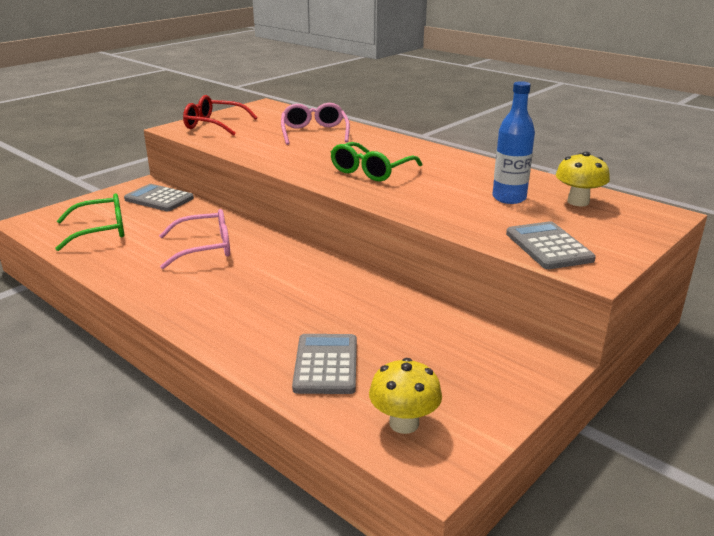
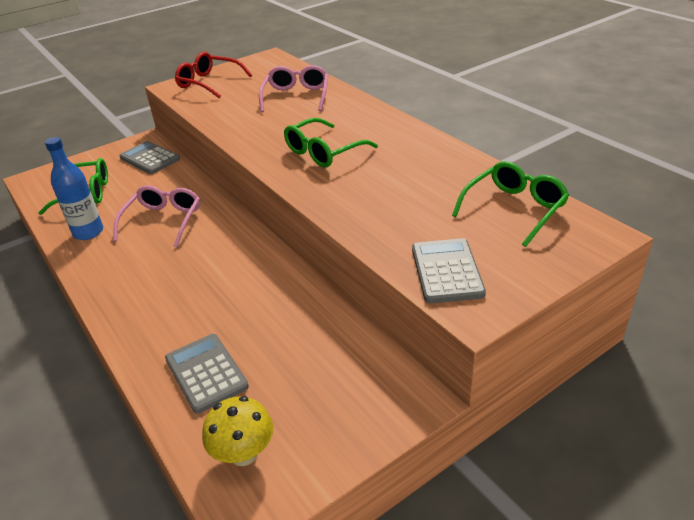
camera: 15 degrees right, 10 degrees up
pink glasses [159,209,230,269] -> pink glasses turned 75 degrees counterclockwise [113,185,200,247]
grey calculator [292,334,357,394] -> grey calculator turned 45 degrees counterclockwise [165,334,249,414]
blue bottle [493,81,535,204] -> blue bottle moved to [45,137,103,240]
yellow mushroom [556,151,610,206] -> green glasses [452,161,569,247]

